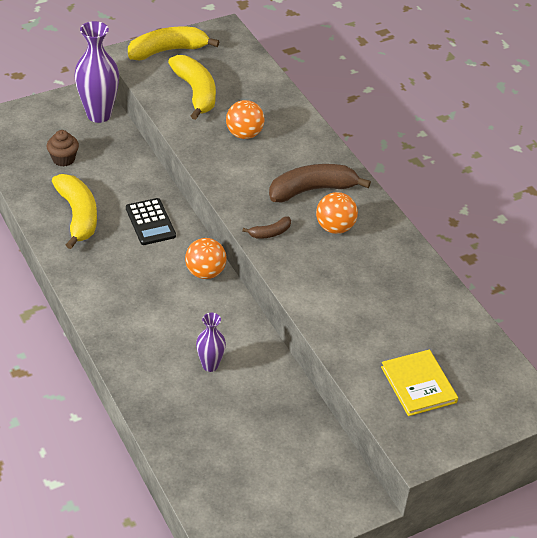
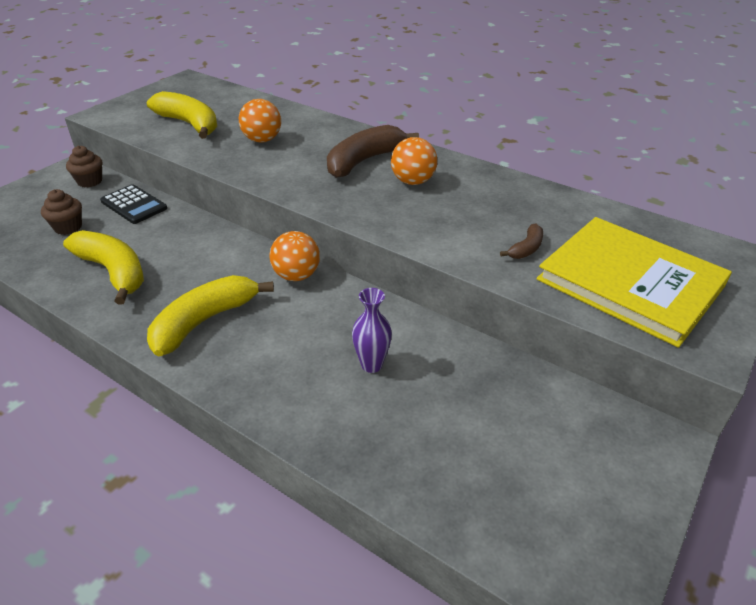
camera: 25 degrees left, 5 degrees down
purple vase [74,21,119,123] -> brown cupcake [66,145,102,187]
black calculator [126,198,176,245] -> black calculator moved to [100,184,167,224]
yellow banana [128,27,219,61] -> yellow banana moved to [147,275,274,356]
brown banana [242,216,291,239] -> brown banana moved to [500,224,543,259]
yellow book [381,350,458,416] -> yellow book [537,217,732,348], size x1.80

